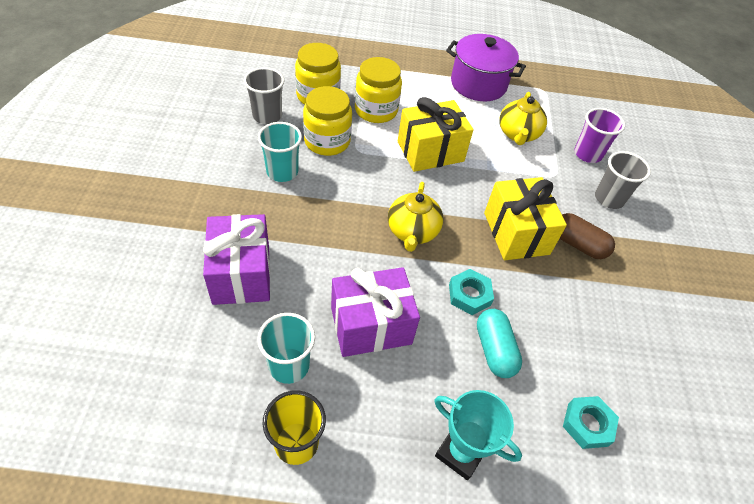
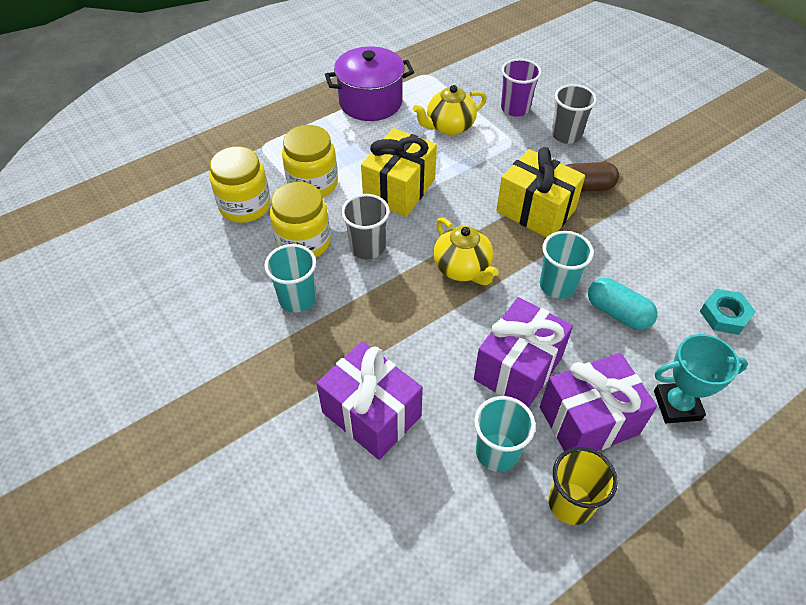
camera: 35 degrees left, 0 degrees up
grey cup [244,67,284,124] -> grey cup moved to [341,194,390,259]
turquoise nut [449,269,494,315] -> turquoise cup [540,231,594,299]
yellow teapot [499,92,547,145] -> yellow teapot turned 90 degrees clockwise [413,85,487,135]
none -> purple gift [540,353,657,451]

